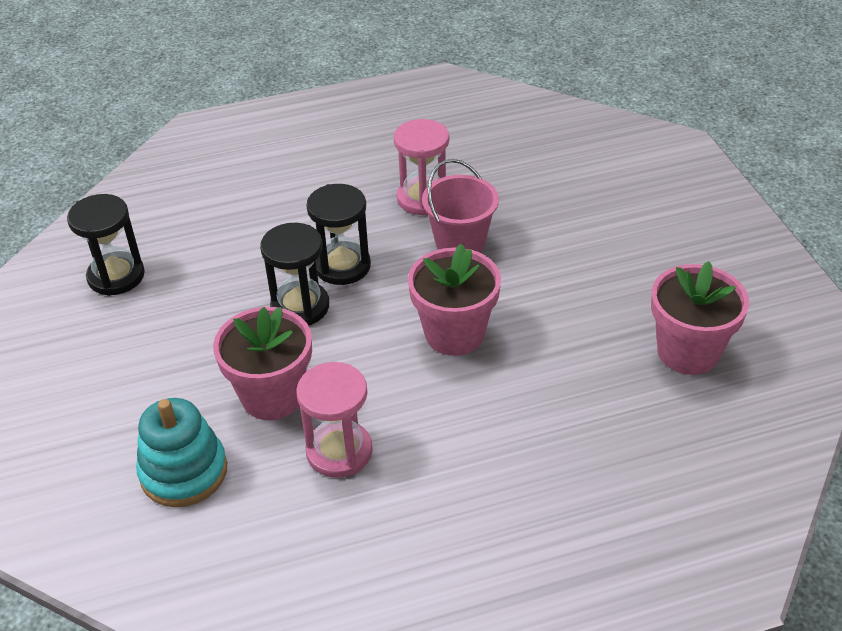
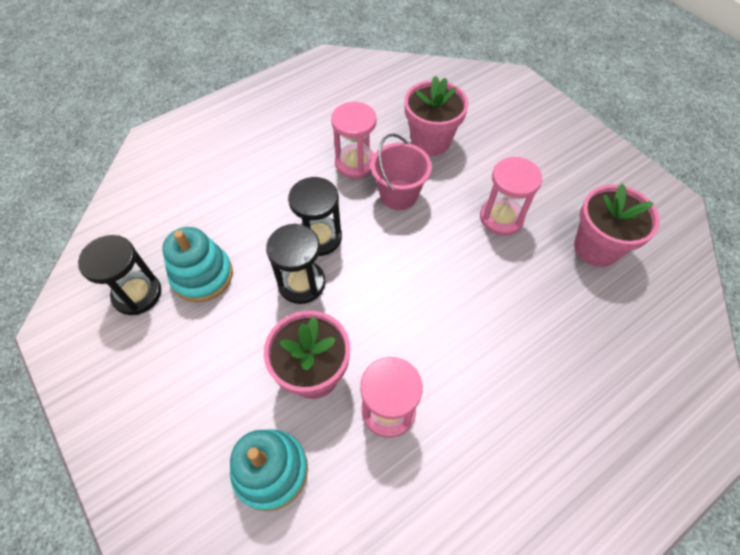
camera: 20 degrees left, 15 degrees up
pink flower pot [408,244,501,356] -> pink flower pot moved to [405,76,469,156]
none -> turquoise stacking toy [162,227,233,302]
none -> pink hourglass [480,157,542,236]

